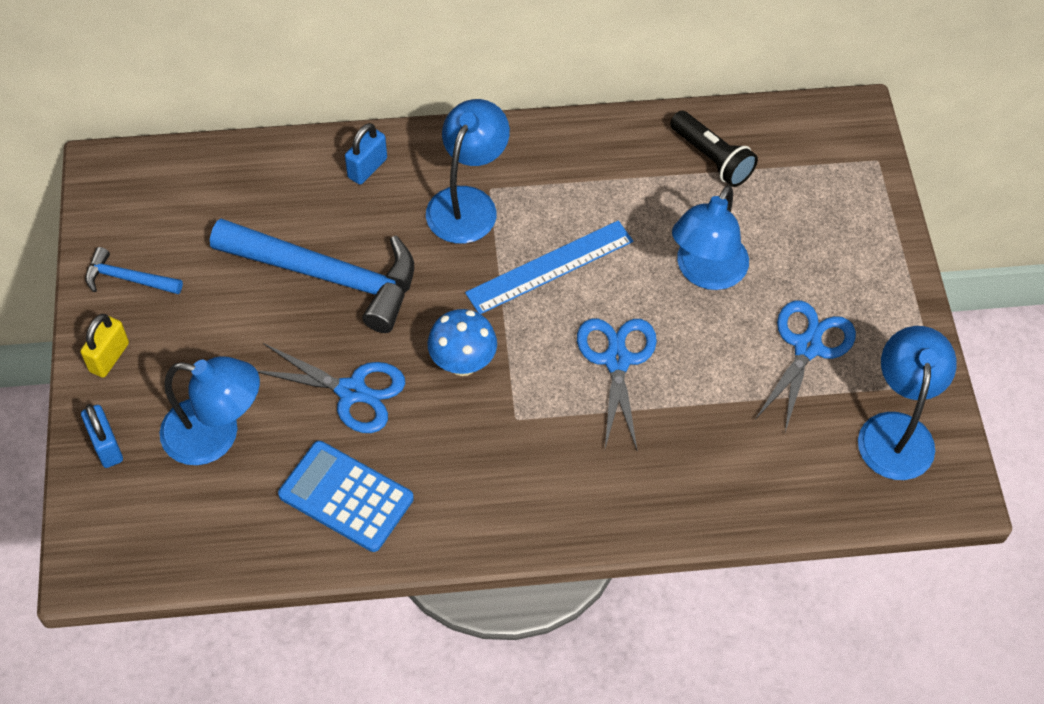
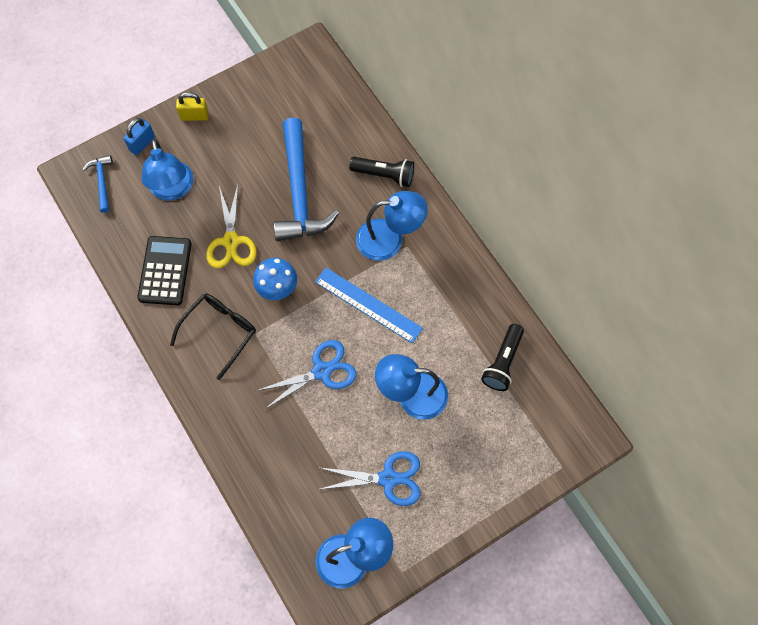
camera: 65 degrees right, 10 degrees up
blue hammer [86,247,183,294] -> blue hammer moved to [82,155,113,213]
blue scissors [257,343,405,433] -> yellow scissors [206,184,257,268]
blue calculator [278,441,414,552] -> black calculator [137,236,192,305]
blue padlock [345,123,387,185] -> black flashlight [349,157,414,187]
none -> black glasses [170,294,256,380]

